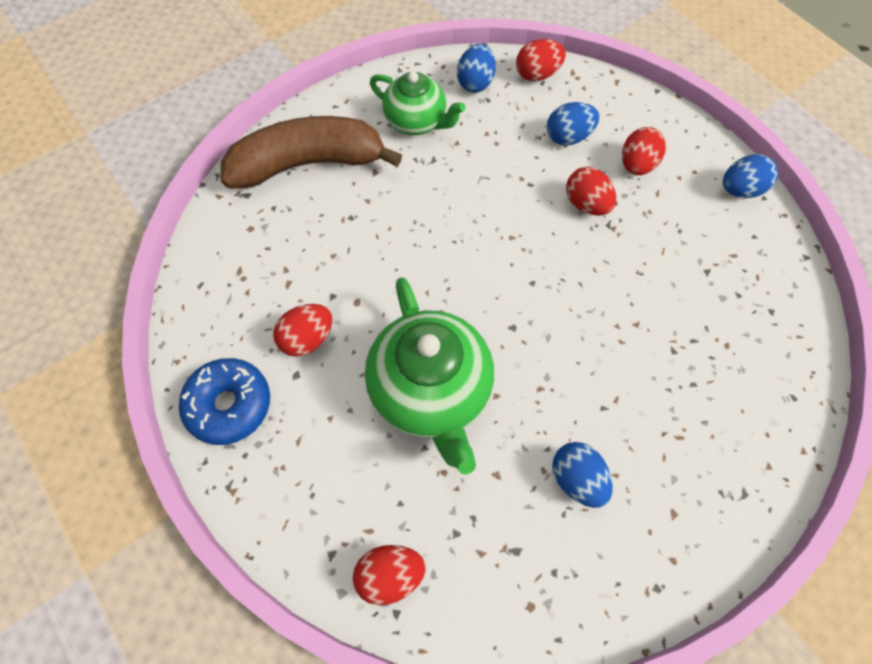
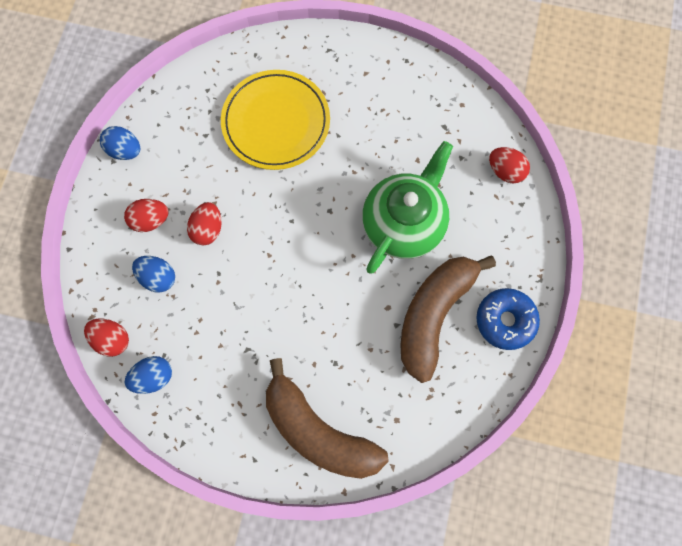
camera: 130 degrees left, 10 degrees up
red egg [273,304,332,356] -> brown banana [400,256,496,383]
green teapot [370,72,465,135] -> none
blue egg [552,442,613,508] -> none
none -> yellow plate [221,70,330,170]

